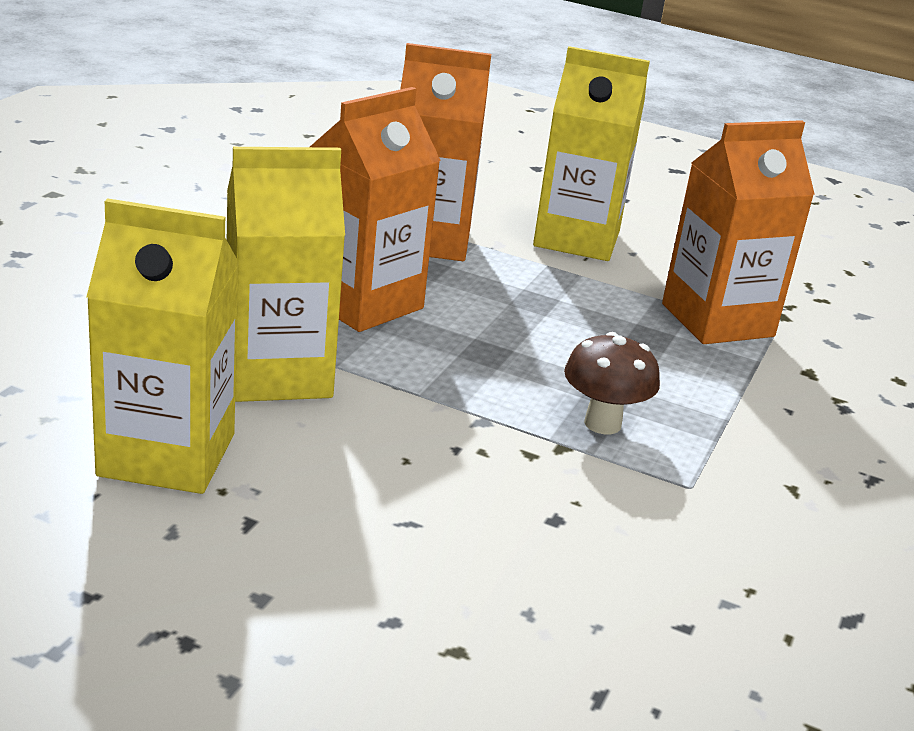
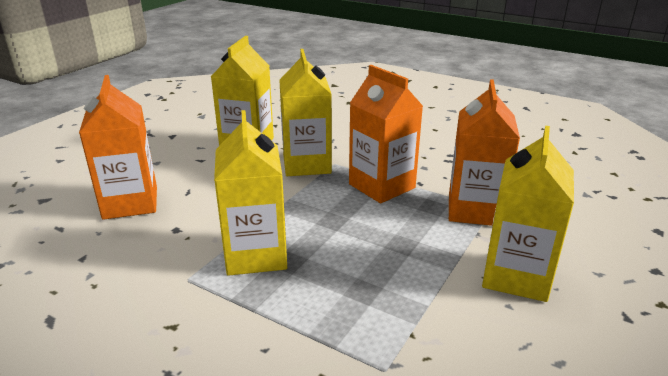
camera: 100 degrees right, 0 degrees up
brown mushroom [564,332,660,434] -> yellow carton [214,110,287,276]
orange carton [662,120,815,344] -> orange carton moved to [79,75,157,220]

